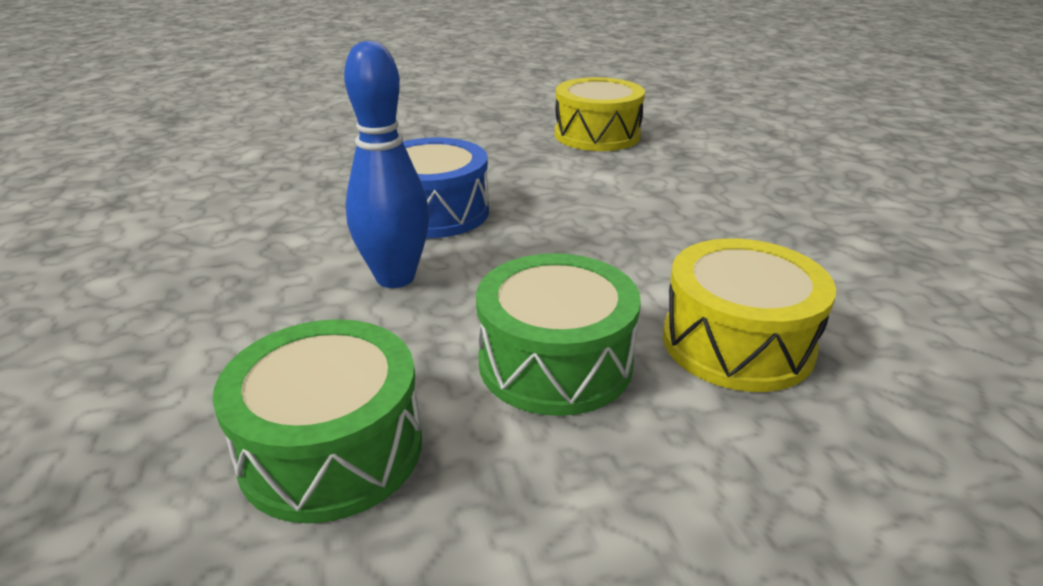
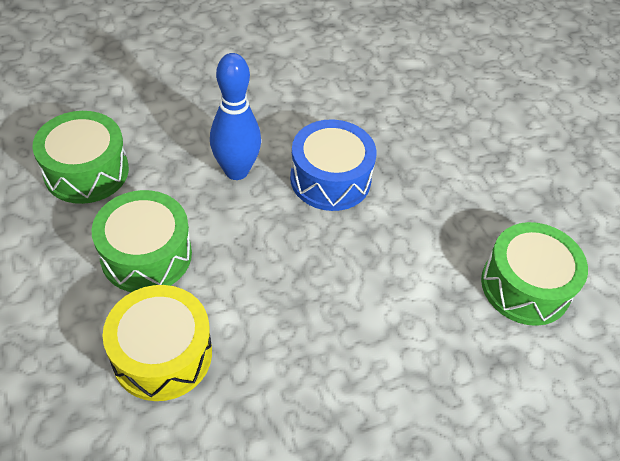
camera: 80 degrees right, 20 degrees up
yellow drum [555,77,645,151] -> green drum [481,222,588,326]

